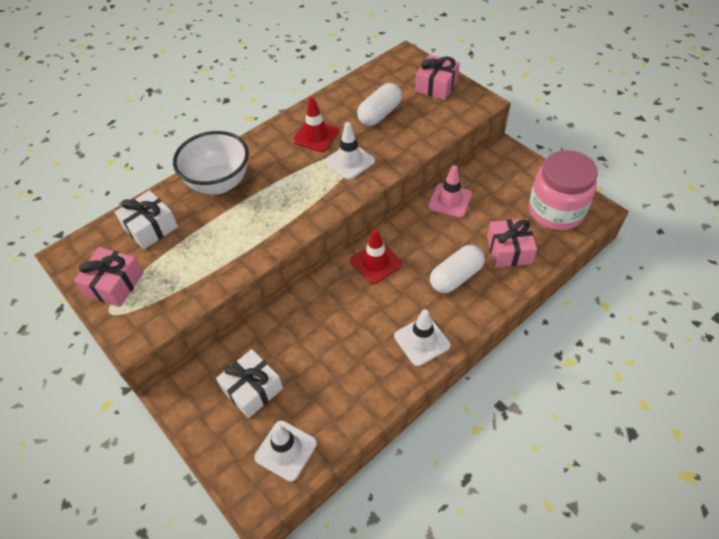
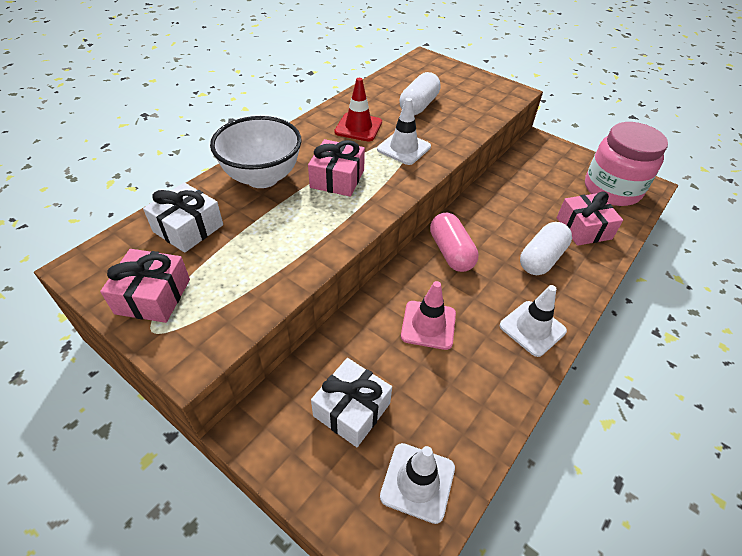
camera: 15 degrees left, 5 degrees down
red traffic cone [350,229,402,284] -> pink capsule [430,213,478,272]
pink gift [415,55,460,100] -> pink gift moved to [308,139,365,197]
pink traffic cone [428,165,472,218] -> pink traffic cone moved to [401,281,456,350]

